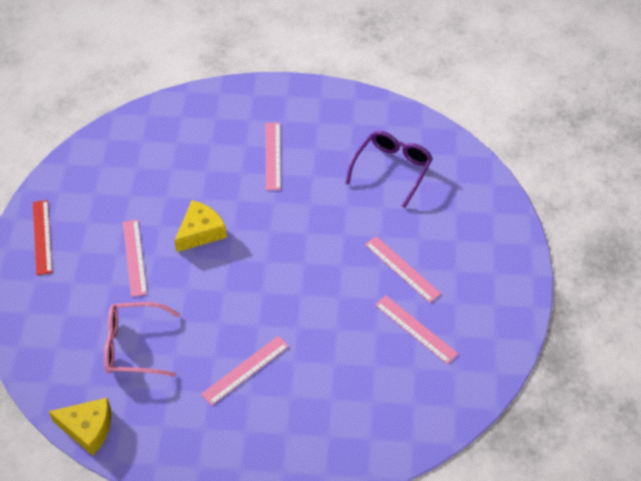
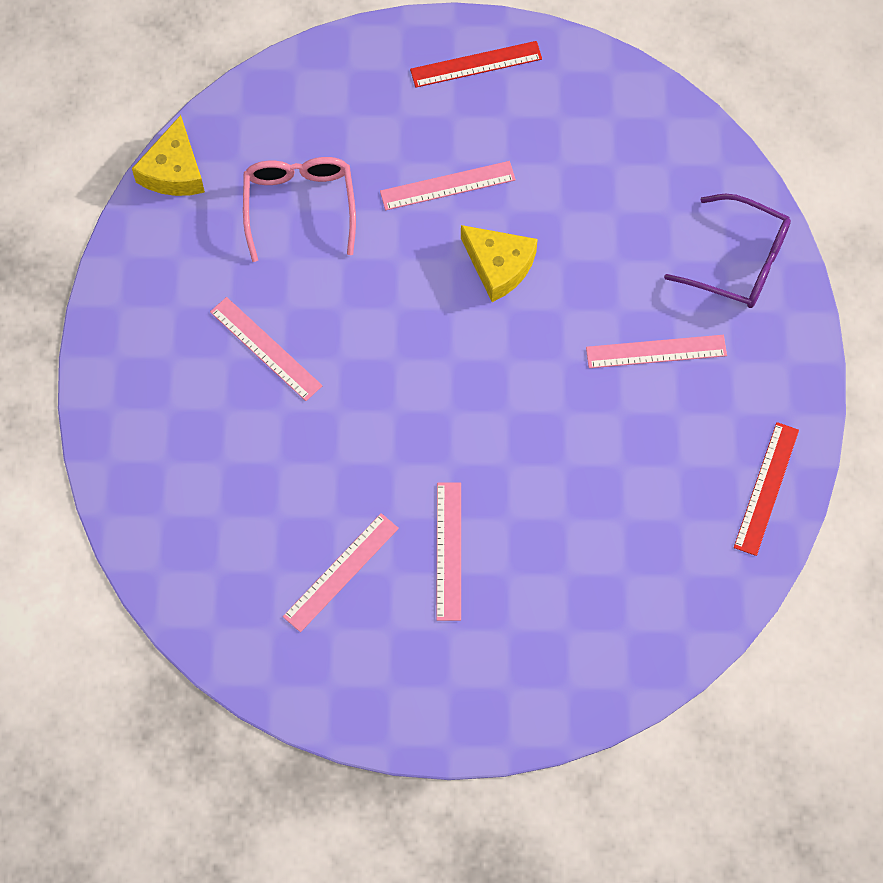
camera: 85 degrees right, 15 degrees up
purple glasses [345,131,433,208] -> purple glasses moved to [664,194,791,308]
pink ruler [365,236,441,303] -> pink ruler turned 45 degrees counterclockwise [436,483,461,621]
none -> red ruler [734,422,799,556]

